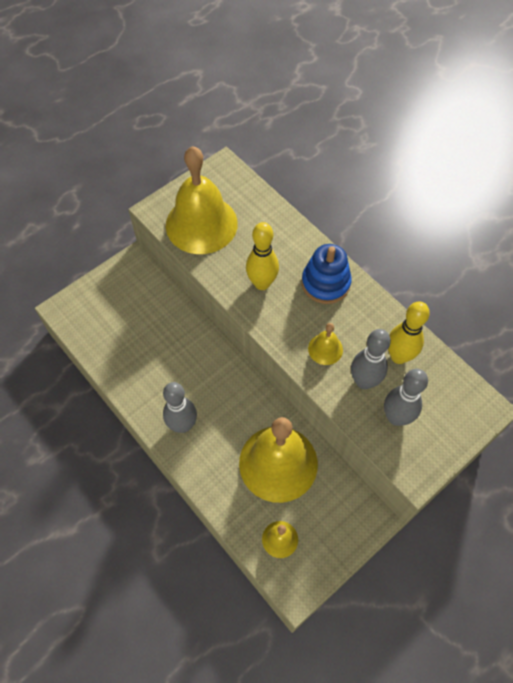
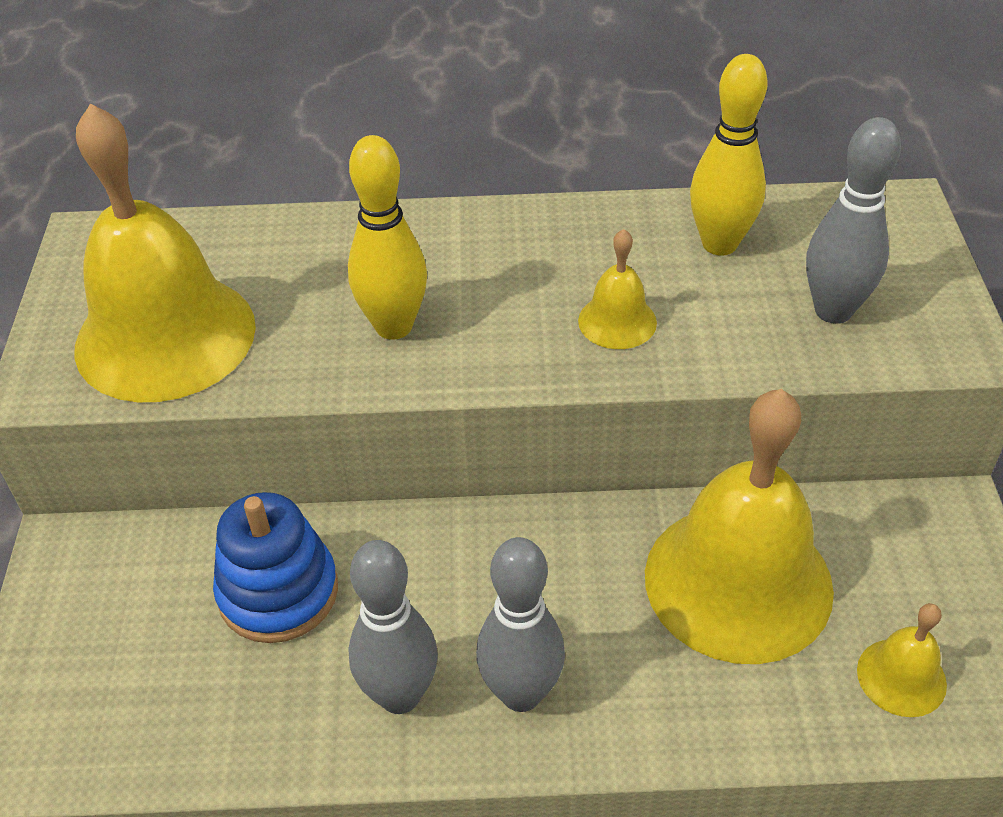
camera: 50 degrees left, 15 degrees down
blue stacking toy [302,244,352,304] -> blue stacking toy moved to [213,492,338,643]
grey bowling pin [351,329,391,389] -> grey bowling pin moved to [348,540,438,714]

